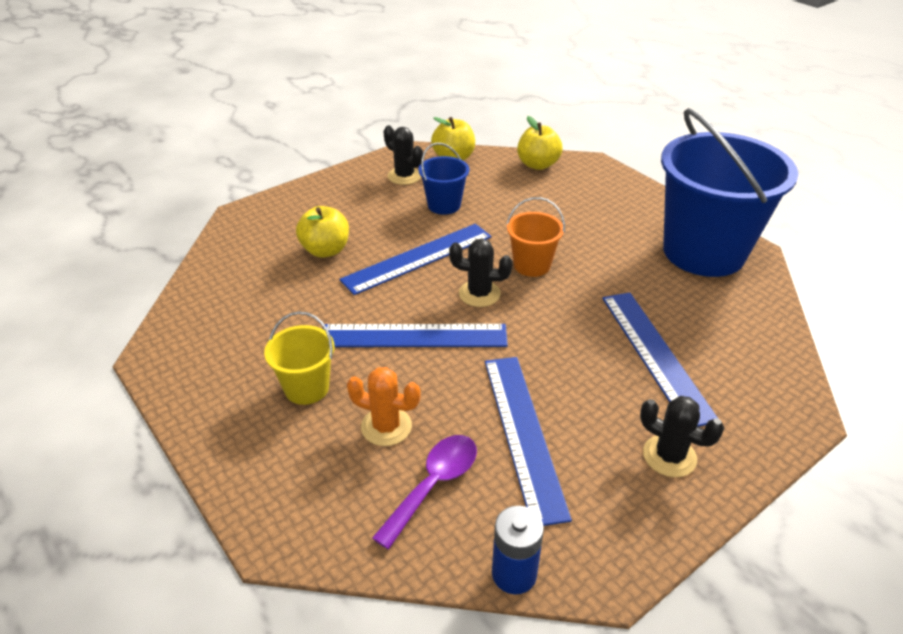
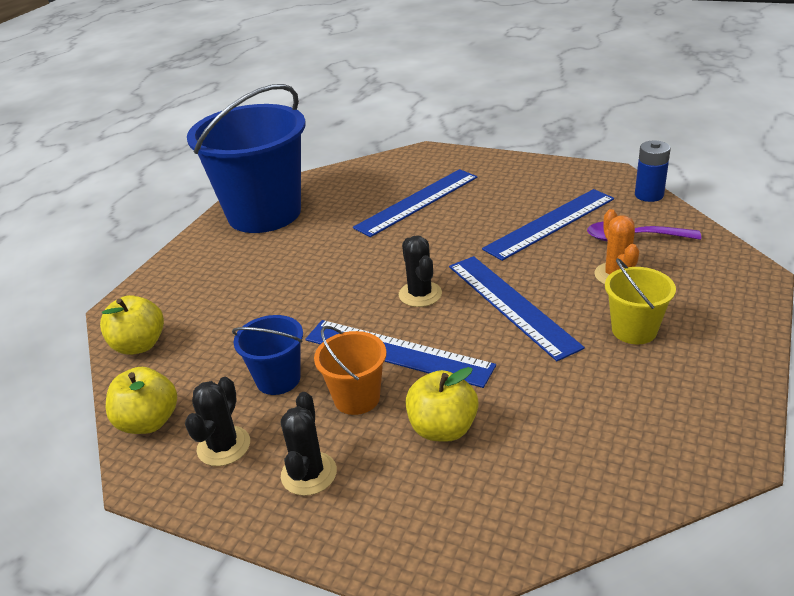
camera: 115 degrees left, 5 degrees down
orange bucket [506,197,565,277] -> orange bucket moved to [314,326,387,415]
black cactus [640,396,724,477] -> black cactus moved to [281,392,337,496]

